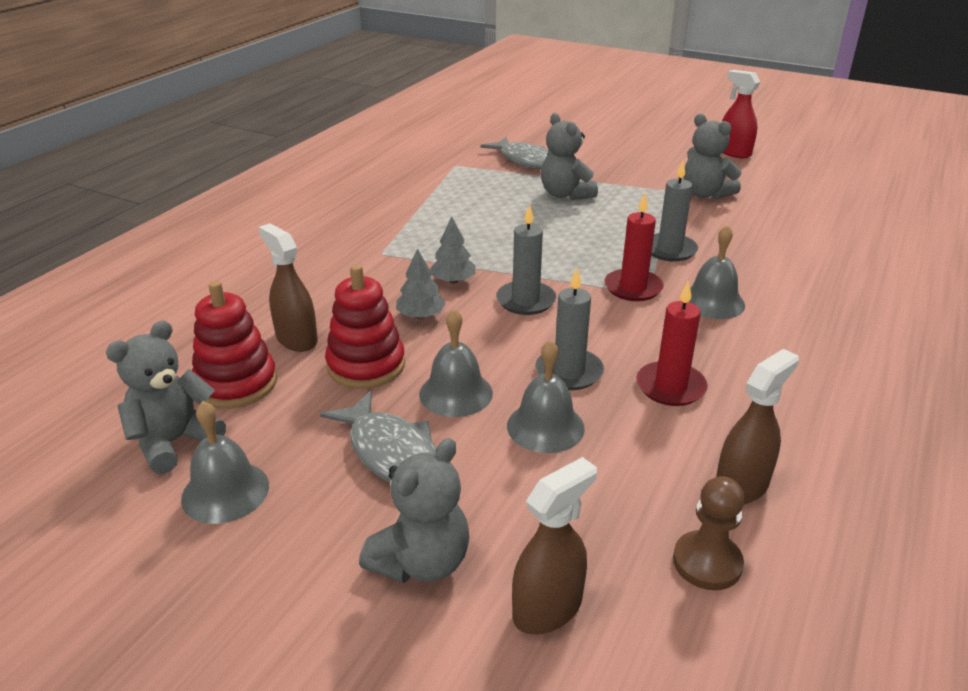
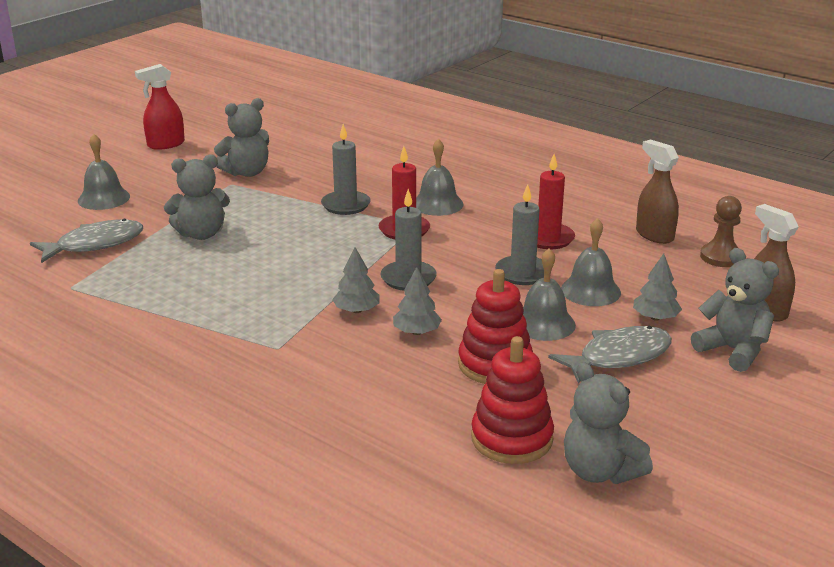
camera: 80 degrees left, 5 degrees down
grey bell [181,401,269,524] -> grey bell moved to [78,134,130,210]
brown spray bottle [258,223,318,352] -> none
none -> grey tree [633,253,682,321]

